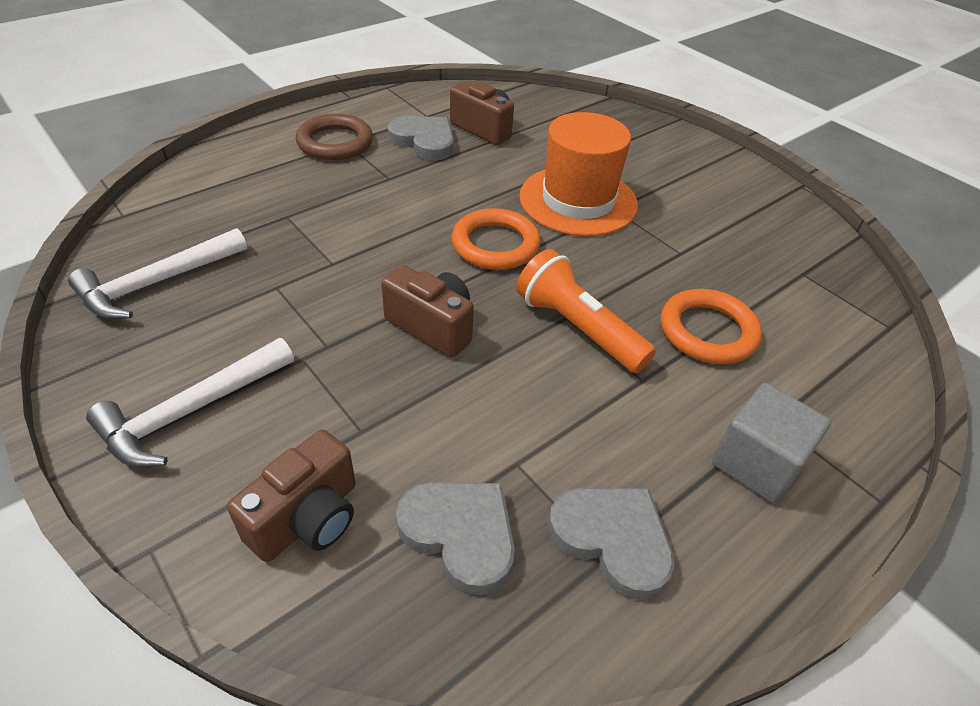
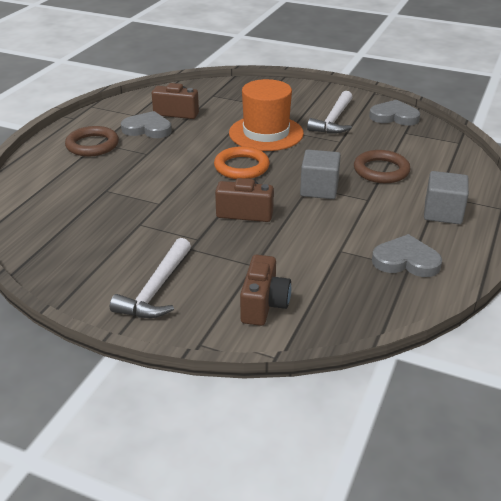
camera: 25 degrees left, 10 degrees down
white hammer [68,228,247,320] -> white hammer moved to [307,91,352,134]
grey heart [396,482,515,595] -> grey heart moved to [369,100,420,126]
orange flashlight [516,249,656,373] -> grey cube [300,150,341,199]
orange ring [661,289,762,364] -> brown ring [354,150,411,183]

